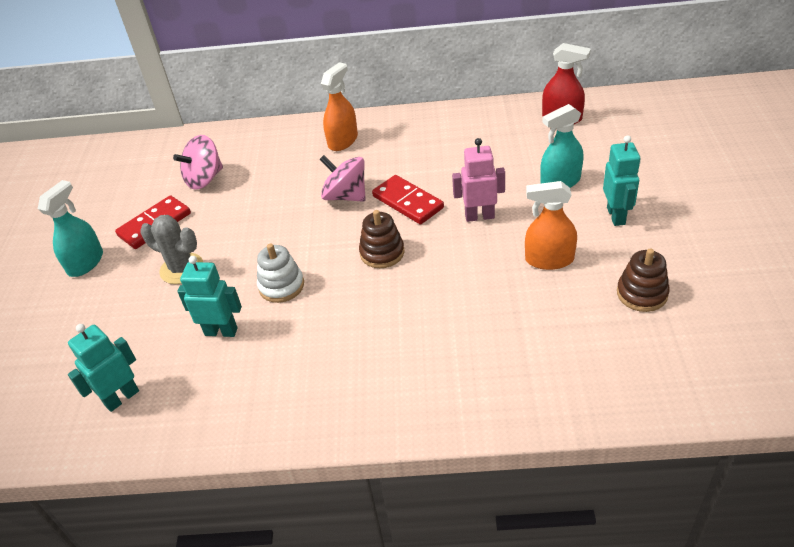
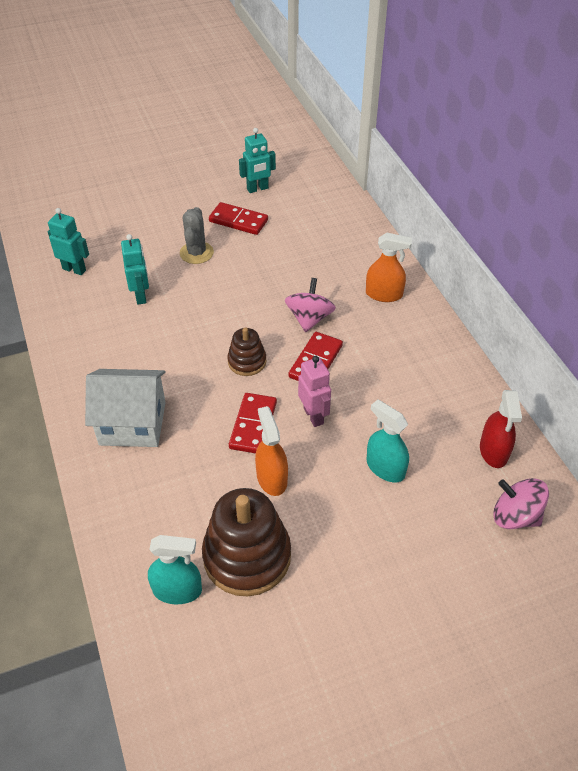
camera: 65 degrees right, 5 degrees up
turquoise spray bottle [38,180,103,277] -> turquoise spray bottle moved to [148,535,202,604]
pink spinning top [173,135,223,190] -> pink spinning top moved to [493,478,549,529]
white stacking toy [257,243,304,303] -> none
turquoise robot [603,135,640,226] -> turquoise robot moved to [239,128,276,193]
brown stacking toy [617,249,670,312] -> brown stacking toy [202,488,291,596], size x1.88
none -> white house [85,369,166,447]
none -> red domino [229,393,277,454]

